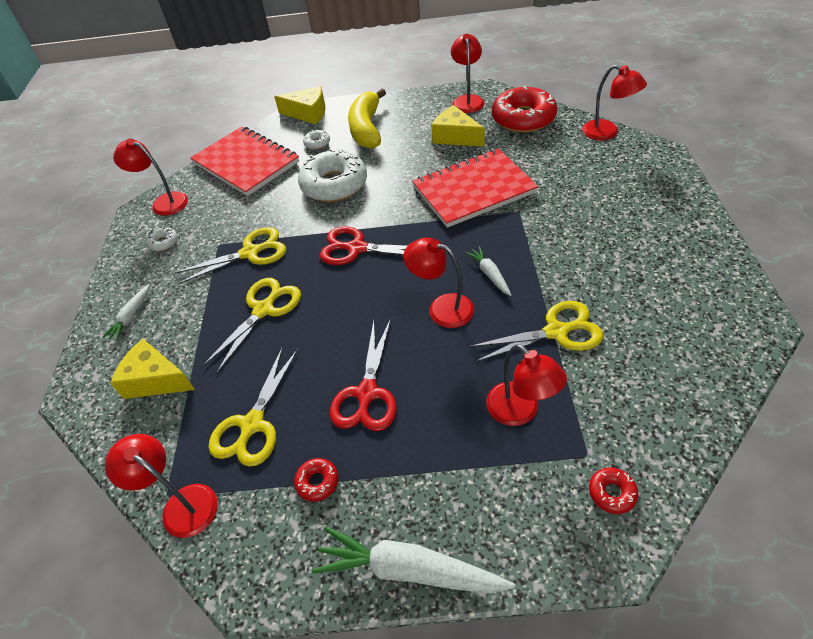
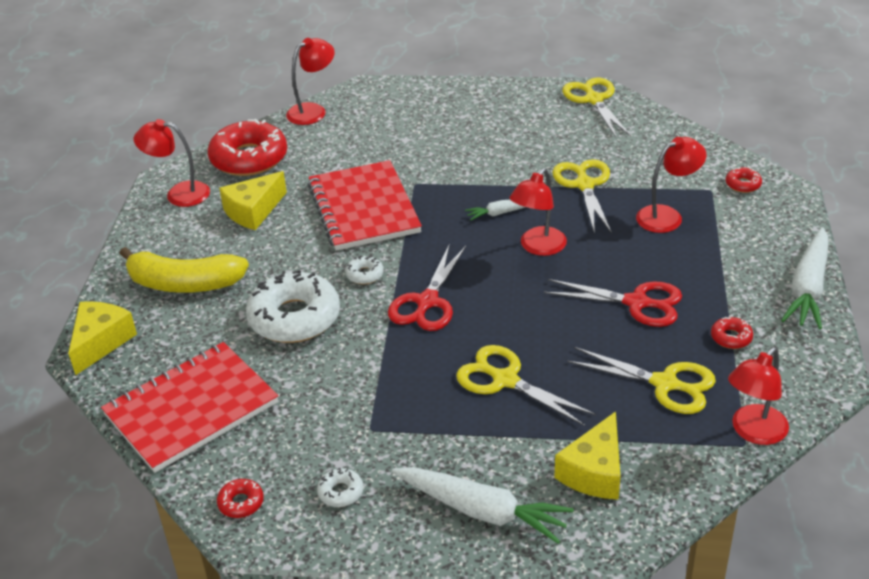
camera: 85 degrees left, 10 degrees down
white carrot [102,284,150,341] -> white carrot [392,467,574,544], size x1.89
red lamp [113,138,188,216] -> red donut [217,479,264,518]
yellow scissors [174,227,286,284] -> yellow scissors moved to [562,78,631,137]
white donut [303,130,330,150] -> white donut moved to [345,256,384,284]

